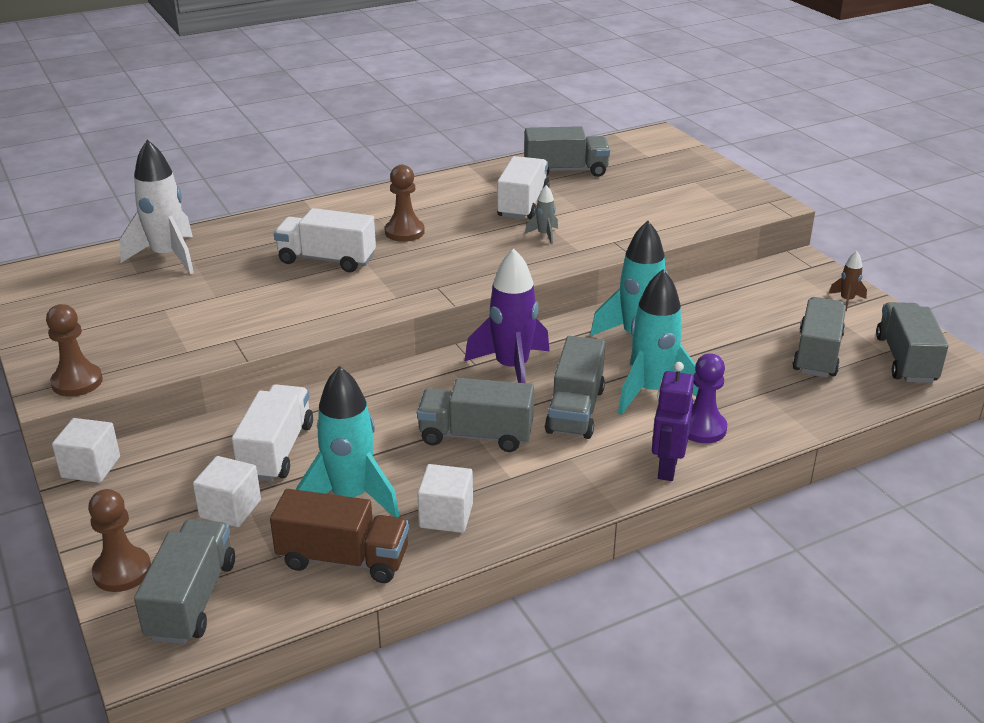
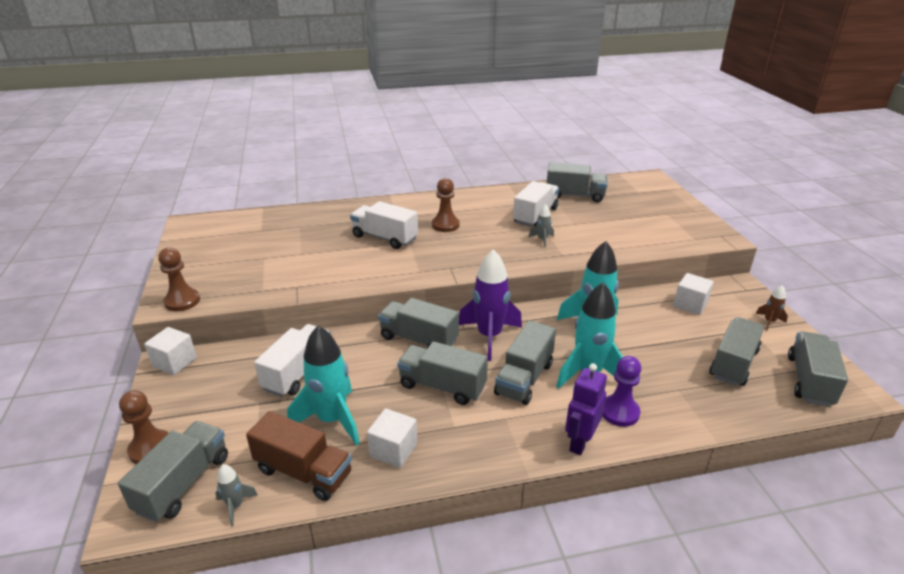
camera: 15 degrees right, 0 degrees up
white rocket [119,140,194,274] -> none
white cube [193,456,261,527] -> white cube moved to [673,273,714,315]
none -> grey rocket [215,464,258,526]
none -> grey truck [378,298,459,348]

